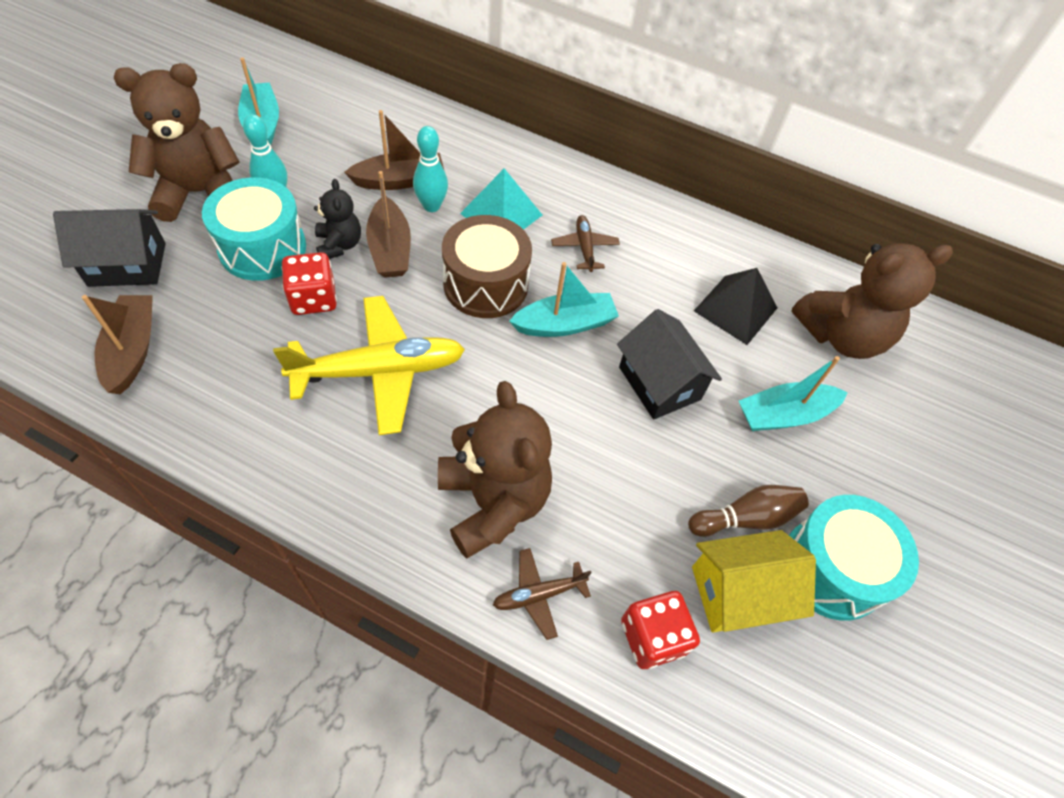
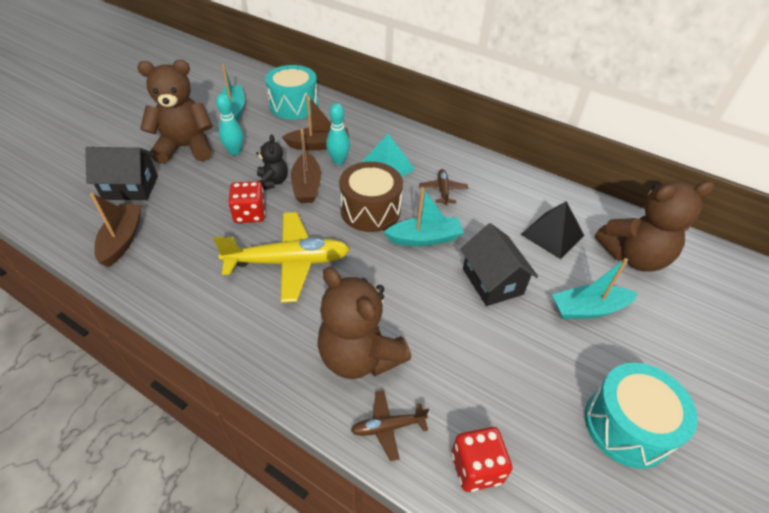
camera: 10 degrees right, 10 degrees down
turquoise drum [202,177,306,281] -> turquoise drum moved to [265,65,318,120]
brown teddy bear [438,381,552,559] -> brown teddy bear turned 150 degrees clockwise [317,267,411,379]
brown bowling pin [688,485,809,537] -> none
yellow house [692,530,816,632] -> none

